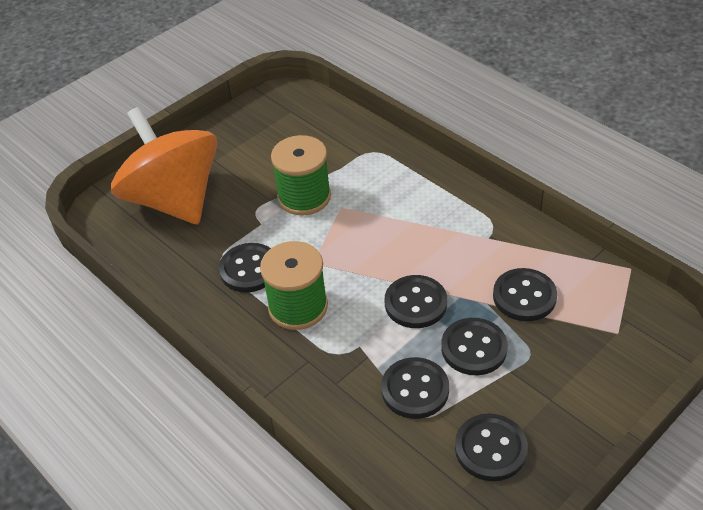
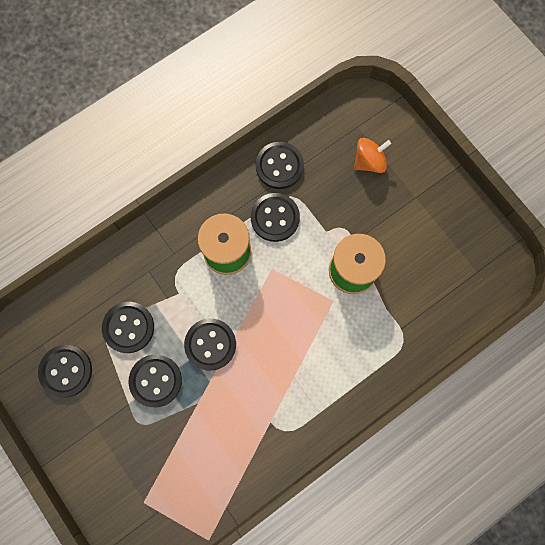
camera: 95 degrees right, 30 degrees up
orange spinning top [111,107,217,224] -> orange spinning top [354,138,391,173], size x0.41
black button [493,268,557,321] -> black button moved to [255,142,304,189]

